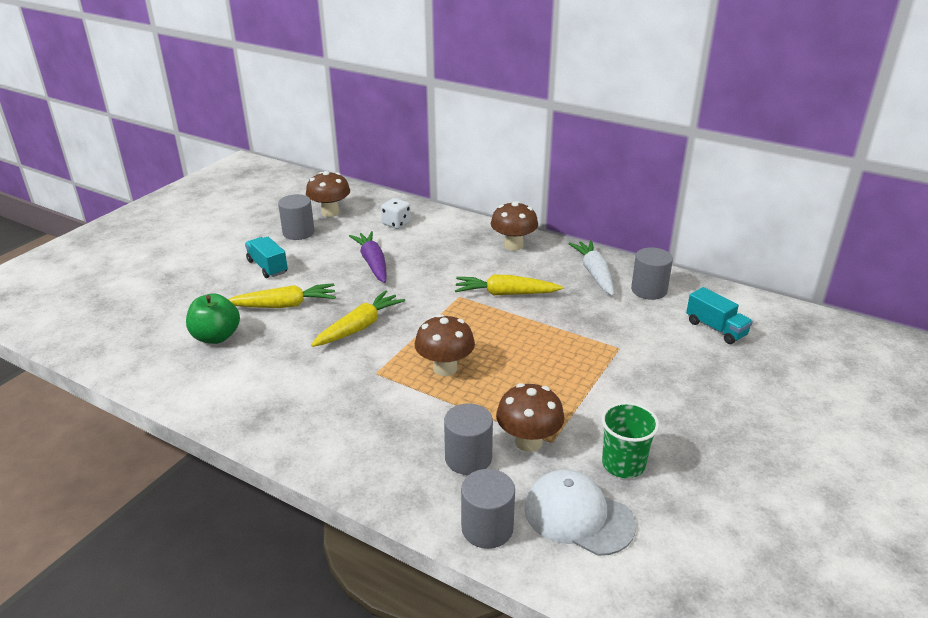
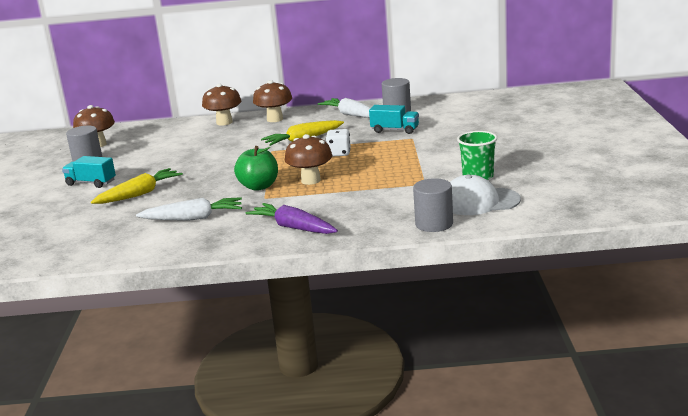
camera: 30 degrees left, 10 degrees down
green apple [186,293,240,344] -> green apple moved to [234,146,278,191]
yellow carrot [311,290,405,347] -> none
purple carrot [349,231,387,283] -> purple carrot moved to [246,203,338,234]
white dice [381,198,411,229] -> white dice moved to [326,129,351,157]
grey cylinder [444,403,493,475] -> none
brown mushroom [496,383,564,452] -> brown mushroom moved to [202,84,241,126]
turquoise truck [686,287,753,344] -> turquoise truck moved to [369,105,419,134]
none -> white carrot [136,197,242,220]

